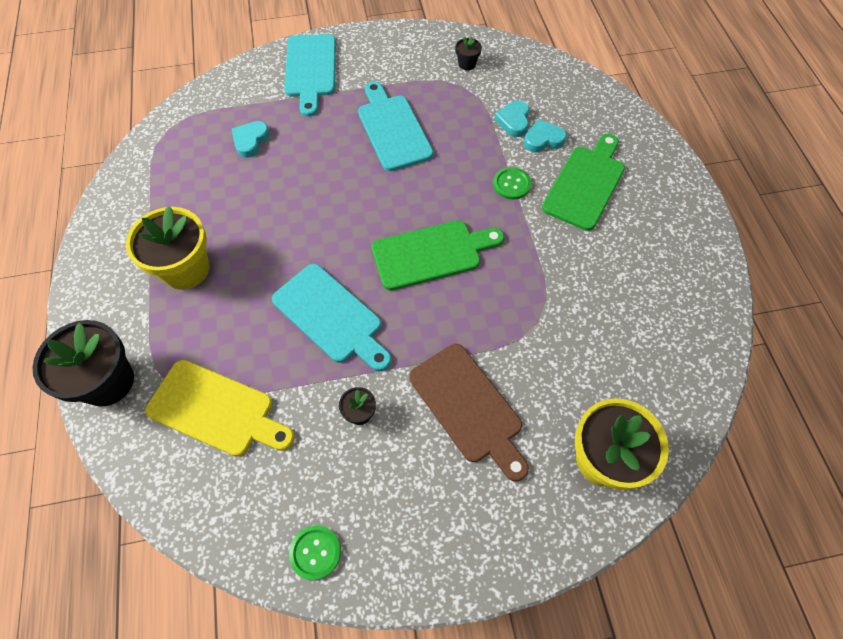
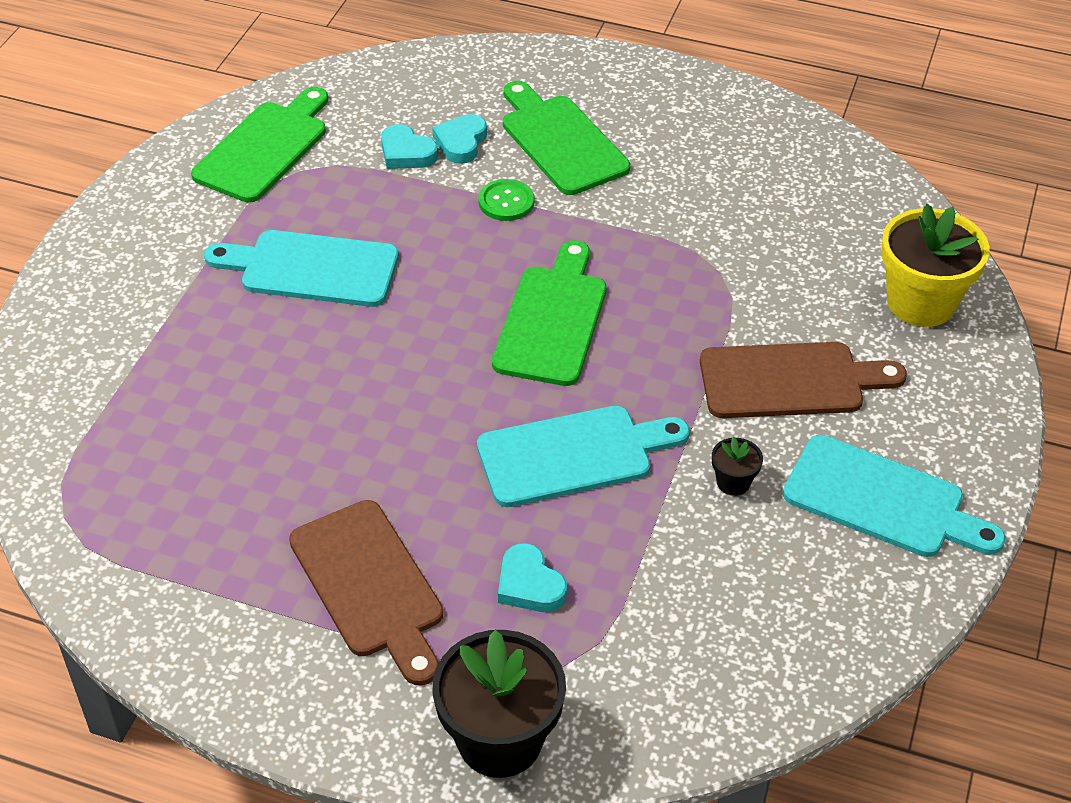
camera: 60 degrees left, 15 degrees down
yellow flower pot [126,206,210,290] -> brown cutting board [289,500,443,686]
yellow cutting board [145,360,295,457] -> none
turquoise heart [232,121,270,158] -> turquoise heart moved to [498,543,567,612]
turquoise cutting board [284,34,336,117] -> turquoise cutting board moved to [783,435,1006,557]
green button [289,525,341,580] -> none
black flower pot [455,36,482,70] -> green cutting board [191,87,328,203]

